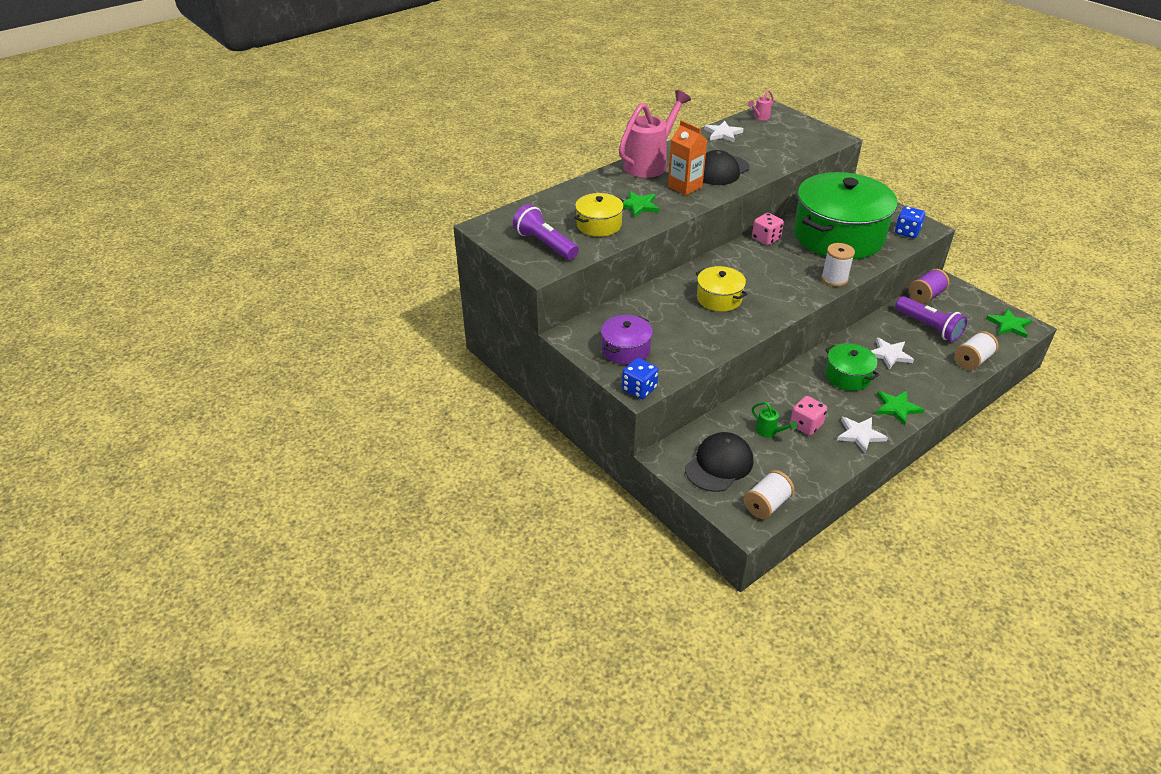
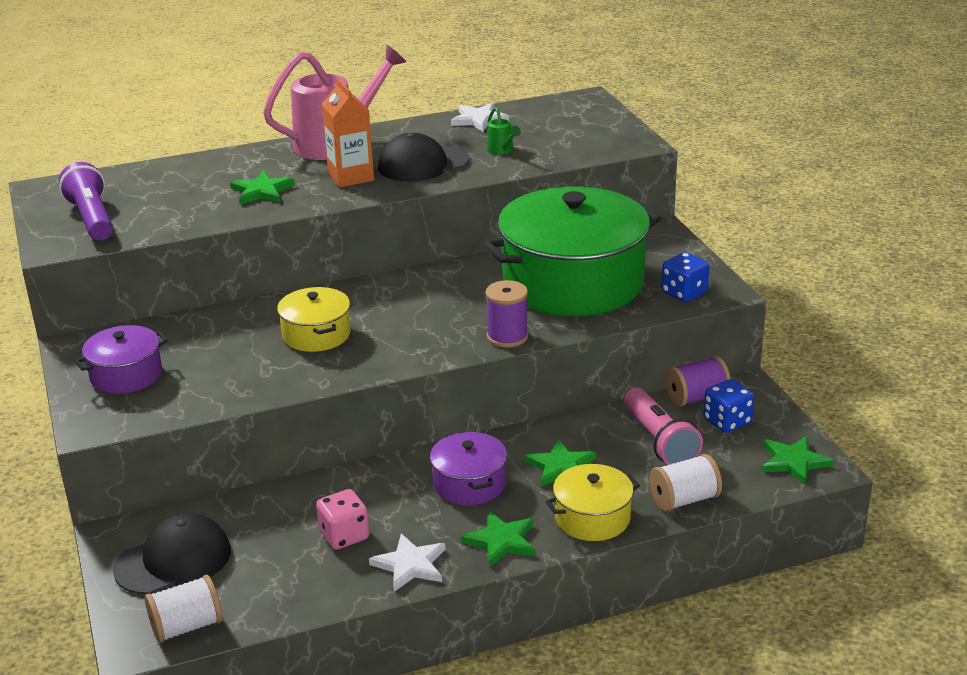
camera: 20 degrees right, 10 degrees down
yellow pot [574,193,624,237] -> yellow pot moved to [545,464,640,541]
blue dice [622,358,659,399] -> blue dice moved to [703,379,754,433]
pink watering can [748,90,774,120] -> none
pink dice [752,213,784,245] -> none
green watering can [752,402,797,438] -> green watering can moved to [487,107,521,155]
white spool [821,243,855,287] -> purple spool [485,280,528,348]
green pot [825,343,879,391] -> purple pot [430,432,507,505]
white star [871,337,914,370] -> green star [524,439,596,487]
purple flashlight [895,296,967,342] -> pink flashlight [624,388,703,465]

